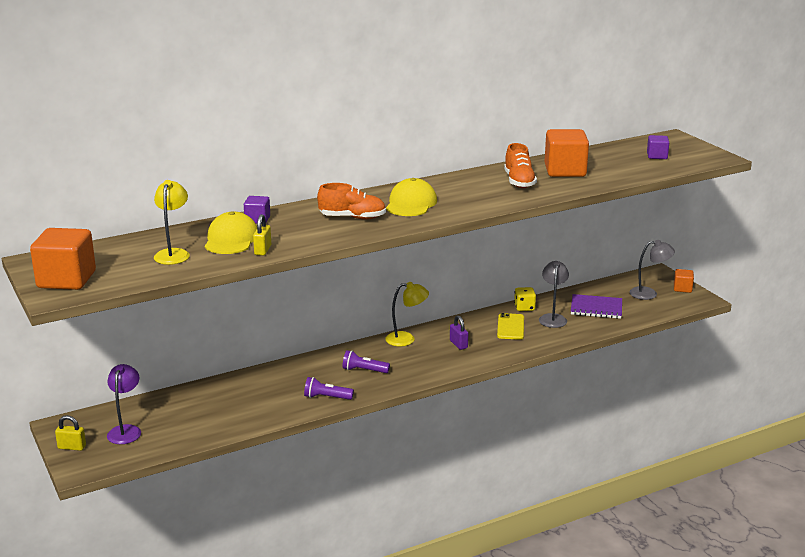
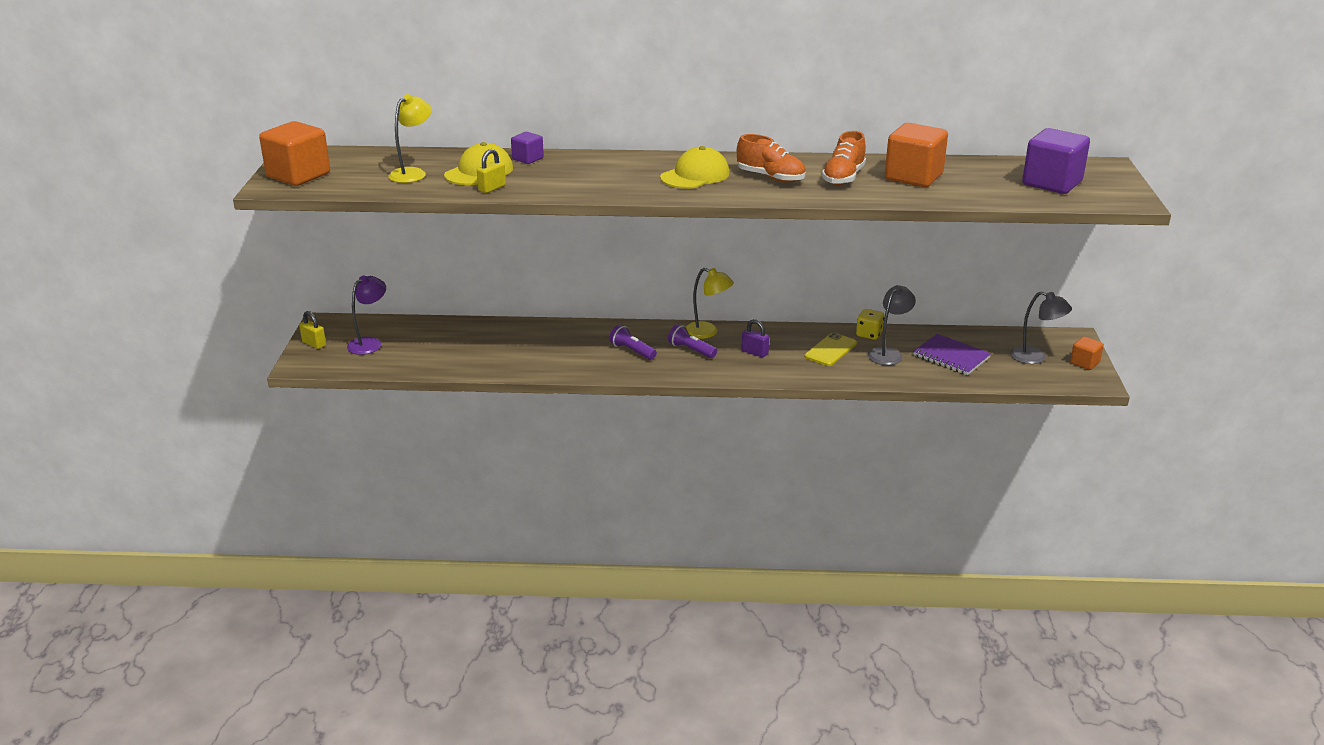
camera: 30 degrees right, 5 degrees up
purple flashlight [304,377,354,400] -> purple flashlight moved to [668,324,717,358]
orange shoe [317,183,386,219] -> orange shoe moved to [737,134,806,182]
purple padlock [450,315,468,350] -> purple padlock turned 60 degrees counterclockwise [741,319,769,357]
purple cube [647,135,669,159] -> purple cube [1022,128,1090,194], size x1.93

